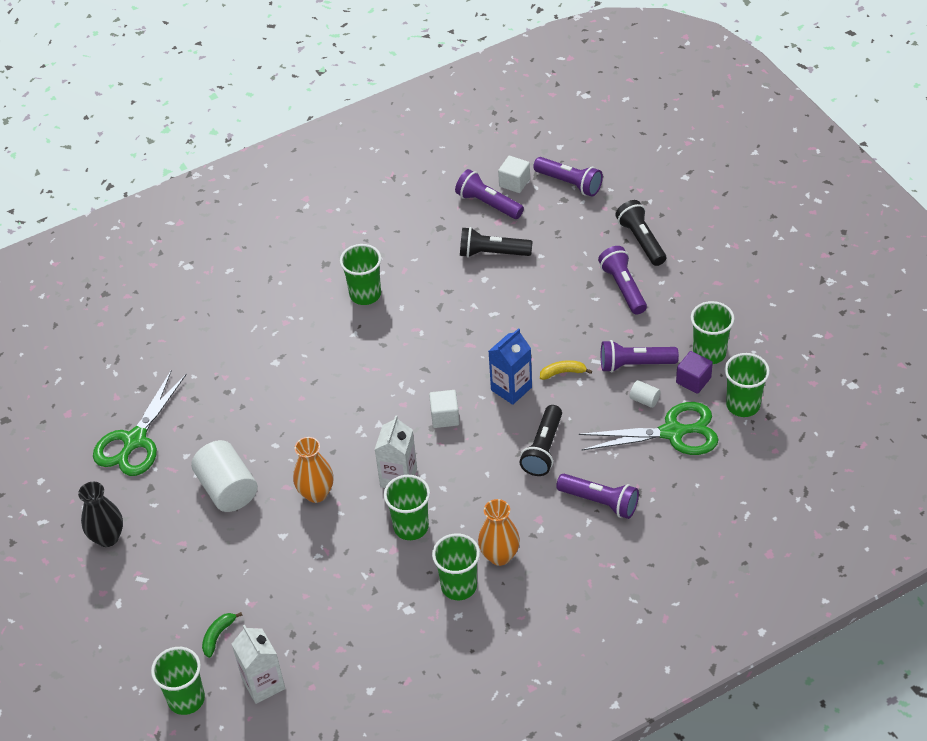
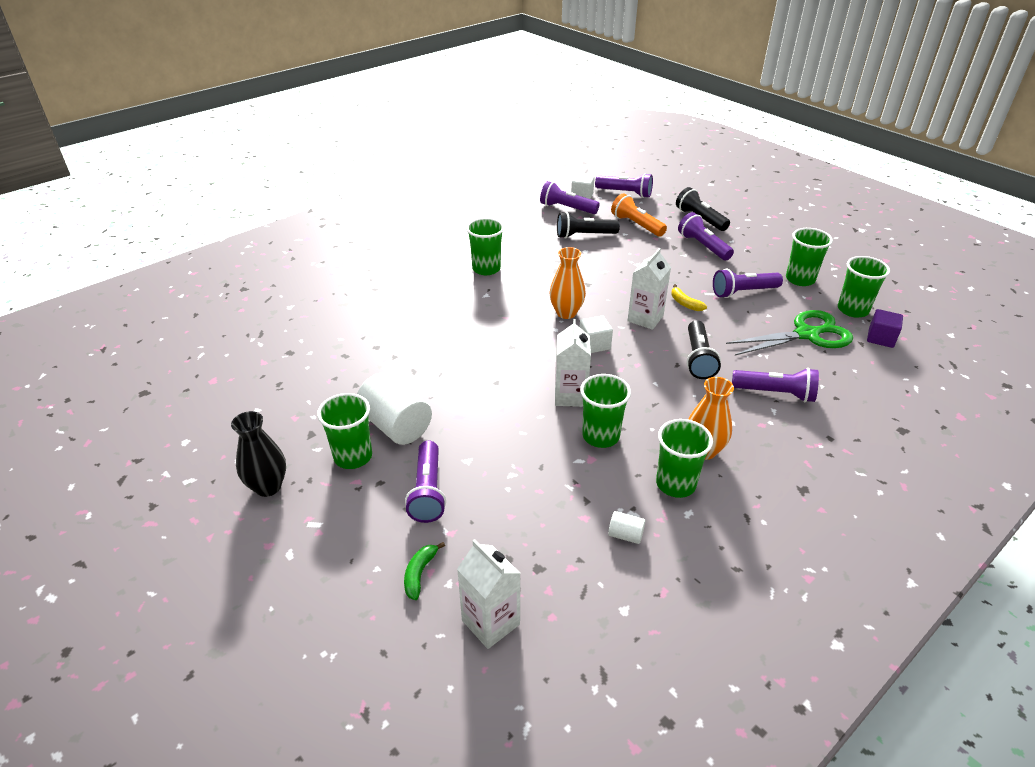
camera: 15 degrees left, 10 degrees down
green scissors [93,370,187,476] -> none
green cup [151,647,205,715] -> green cup moved to [317,393,372,469]
orange vase [293,437,334,503] -> orange vase moved to [549,247,586,319]
blue carton [489,328,532,405] -> white carton [628,248,671,330]
yellow banana [540,360,592,380] -> yellow banana turned 105 degrees counterclockwise [671,284,707,311]
white cylinder [629,380,661,408] -> white cylinder moved to [608,511,645,544]
purple cube [676,351,713,394] -> purple cube moved to [867,309,903,348]
none -> purple flashlight [405,441,446,523]
none -> orange flashlight [611,193,667,237]

